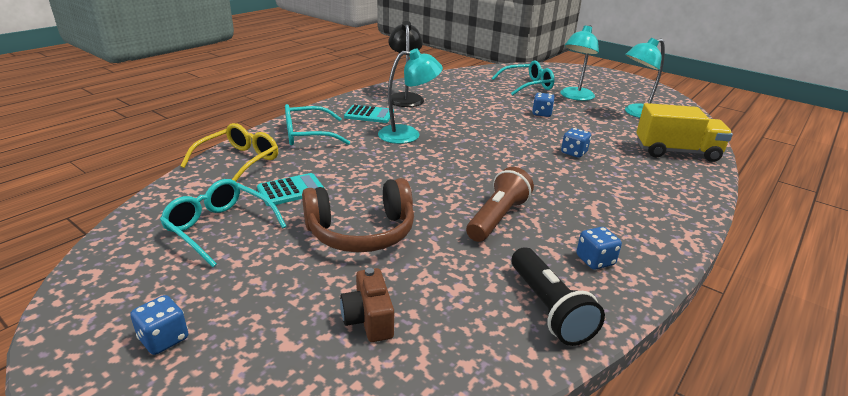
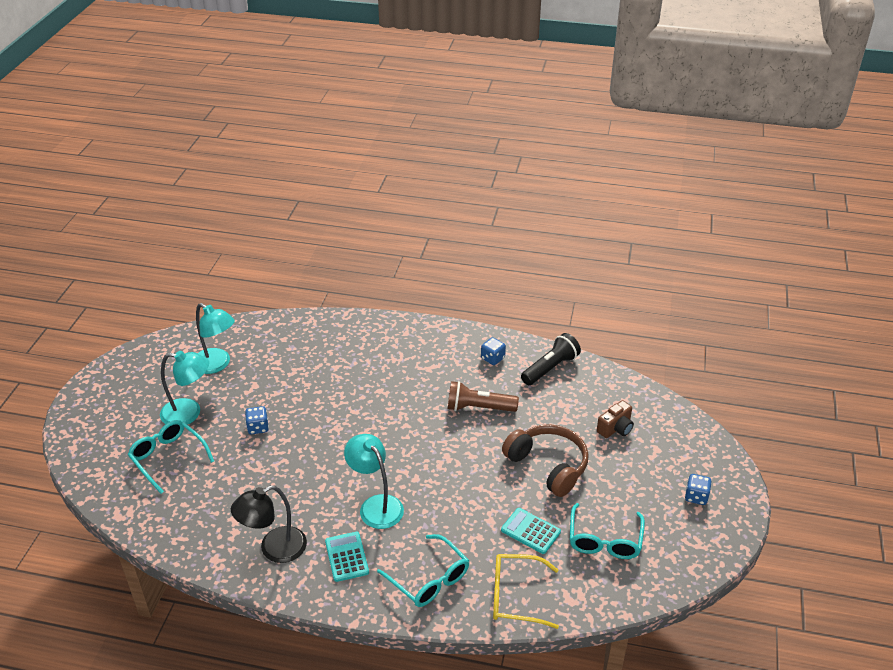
camera: 115 degrees left, 10 degrees up
blue dice [561,128,591,158] -> none
yellow truck [636,103,733,162] -> none

